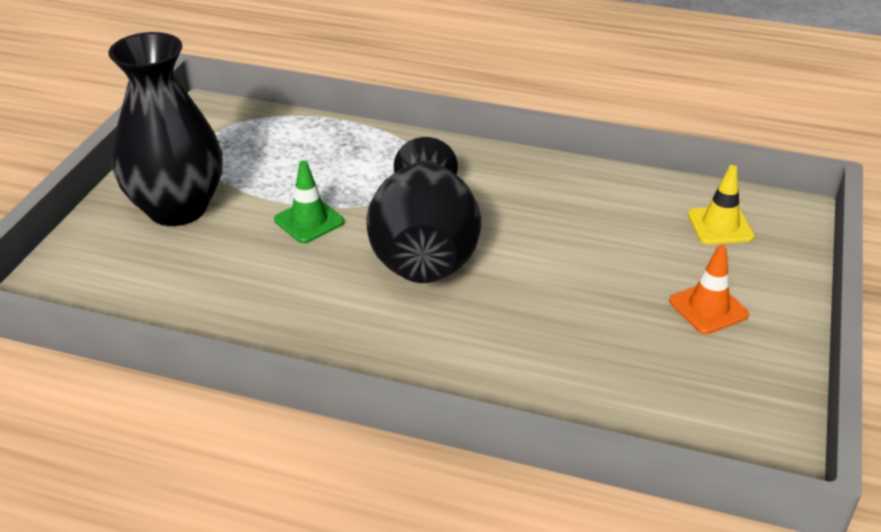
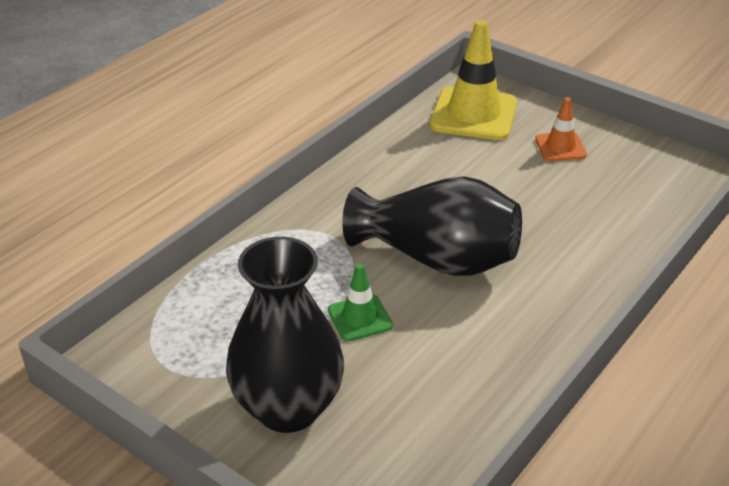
camera: 70 degrees left, 0 degrees up
yellow traffic cone [688,165,755,245] -> yellow traffic cone [430,20,517,140], size x1.88

